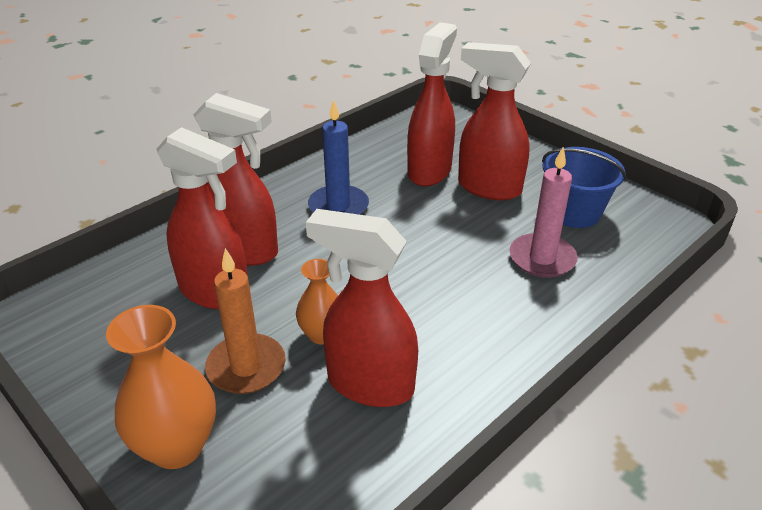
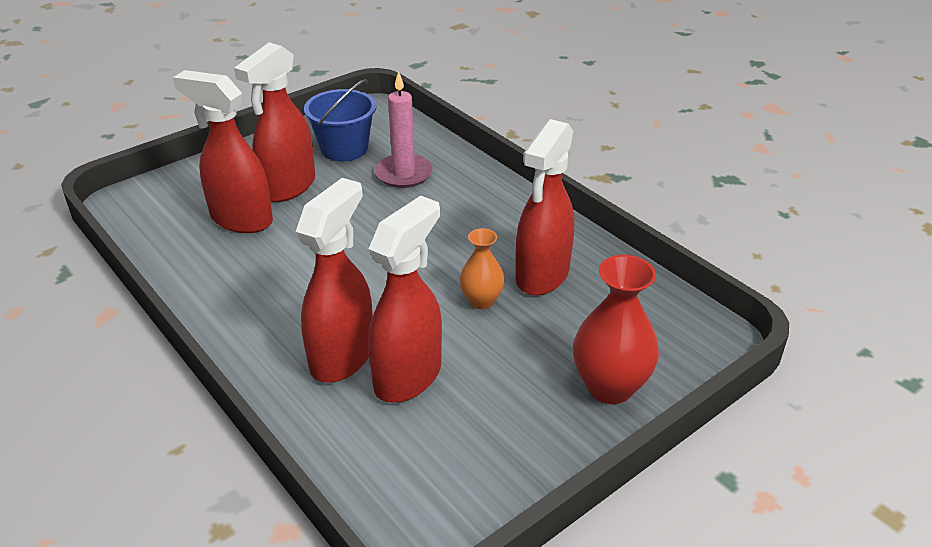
camera: 85 degrees left, 0 degrees up
orange vase [106,305,216,469] -> red vase [573,255,659,404]
orange candle [205,248,286,394] -> none
blue candle [308,100,369,215] -> none

